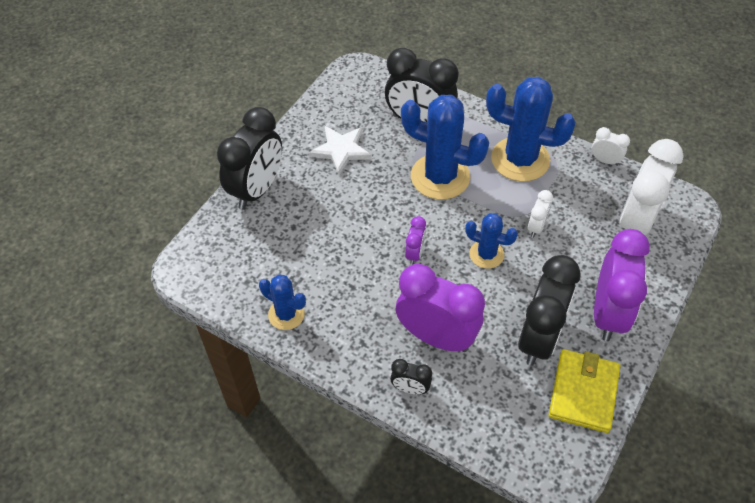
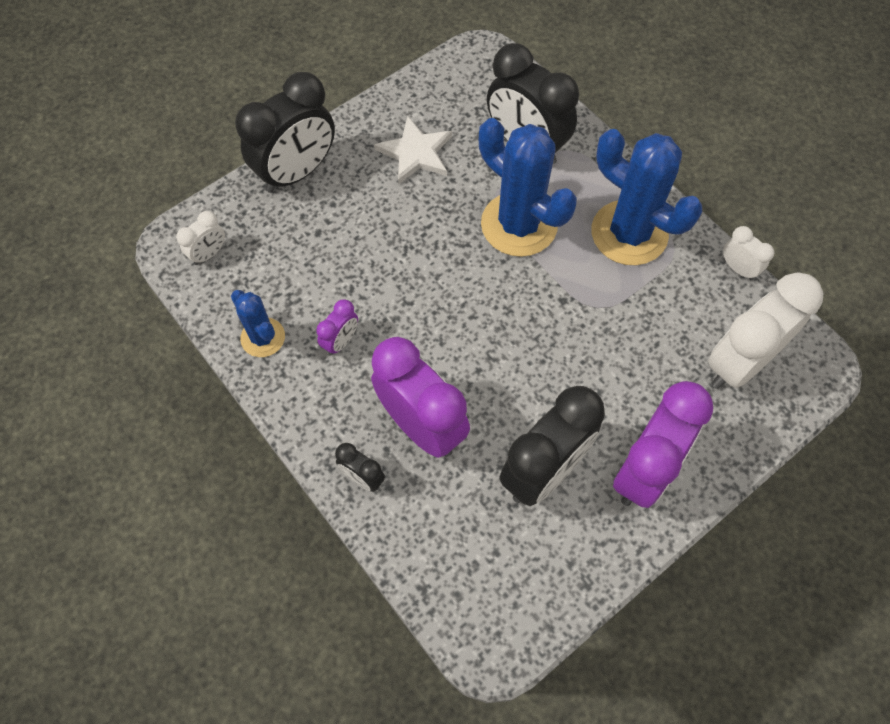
camera: 20 degrees right, 10 degrees up
purple clock [405,216,426,265] -> purple clock moved to [316,299,358,356]
blue cactus [465,213,518,269] -> none
white clock [528,190,553,237] -> white clock moved to [176,211,225,265]
yellow wallet [549,349,620,433] -> none

